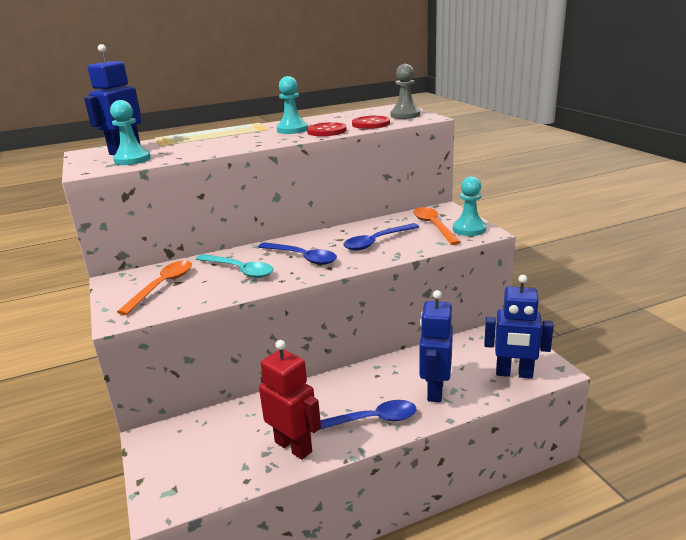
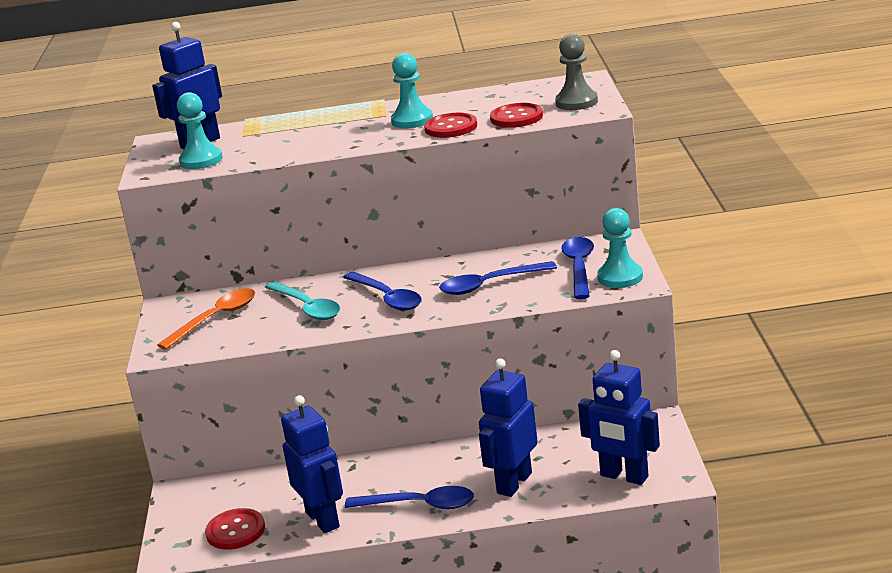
camera: 20 degrees right, 0 degrees up
red robot [259,340,321,460] -> blue robot [281,395,343,533]
orange spoon [413,207,461,245] -> blue spoon [561,237,594,299]
none -> red button [205,508,265,550]

